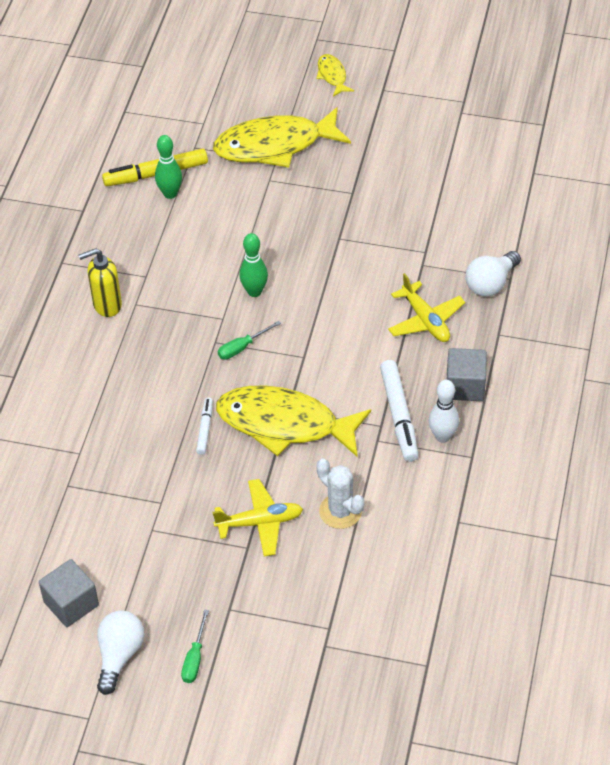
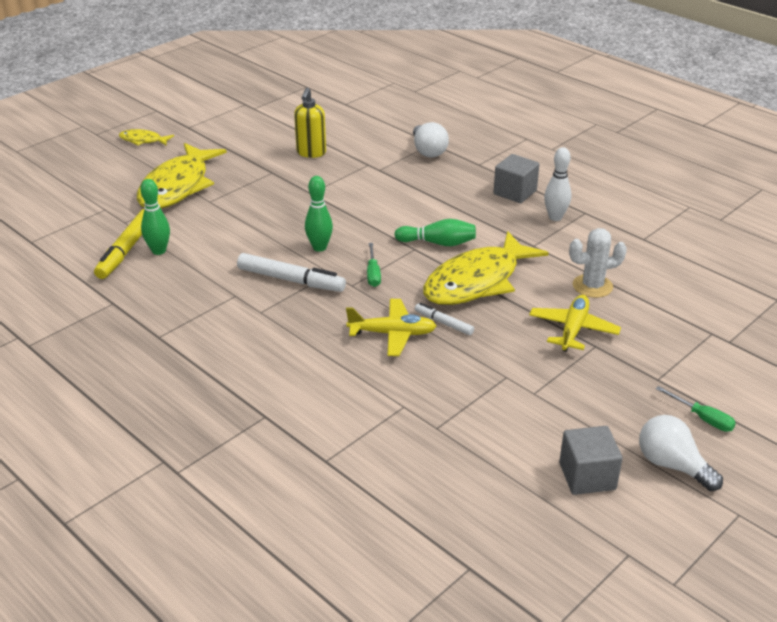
camera: 60 degrees left, 15 degrees down
yellow soap dispenser [78,248,122,317] -> yellow soap dispenser moved to [294,87,326,158]
white marker [380,360,418,462] -> white marker moved to [237,253,346,292]
yellow plane [388,273,465,342] -> yellow plane moved to [346,299,436,356]
none -> green bowling pin [394,219,476,246]

